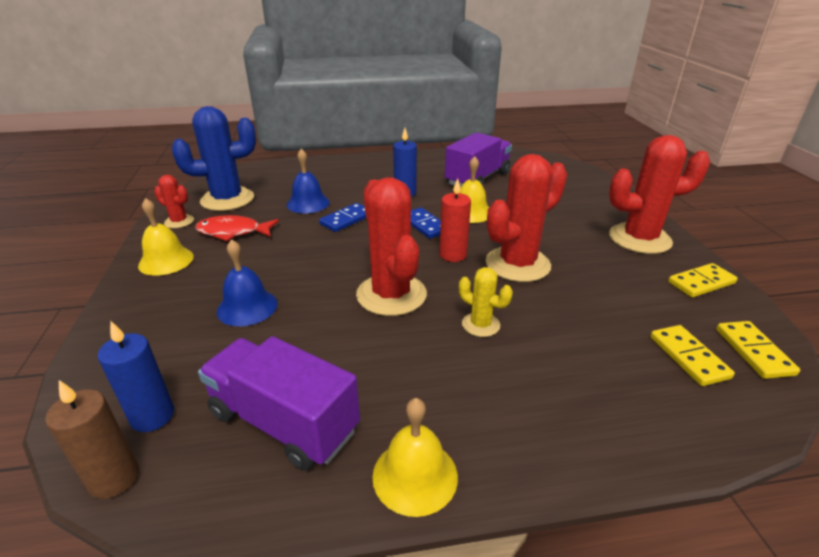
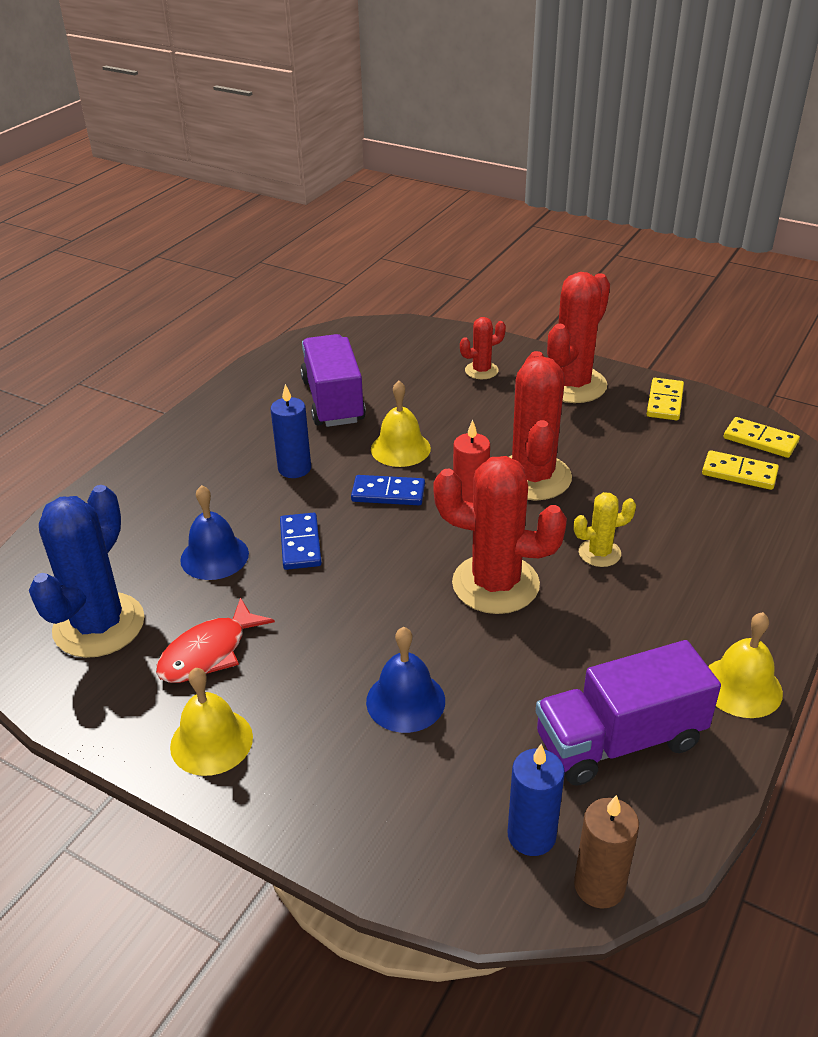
camera: 50 degrees left, 5 degrees up
red cactus [154,175,194,228] -> red cactus moved to [460,317,506,379]

